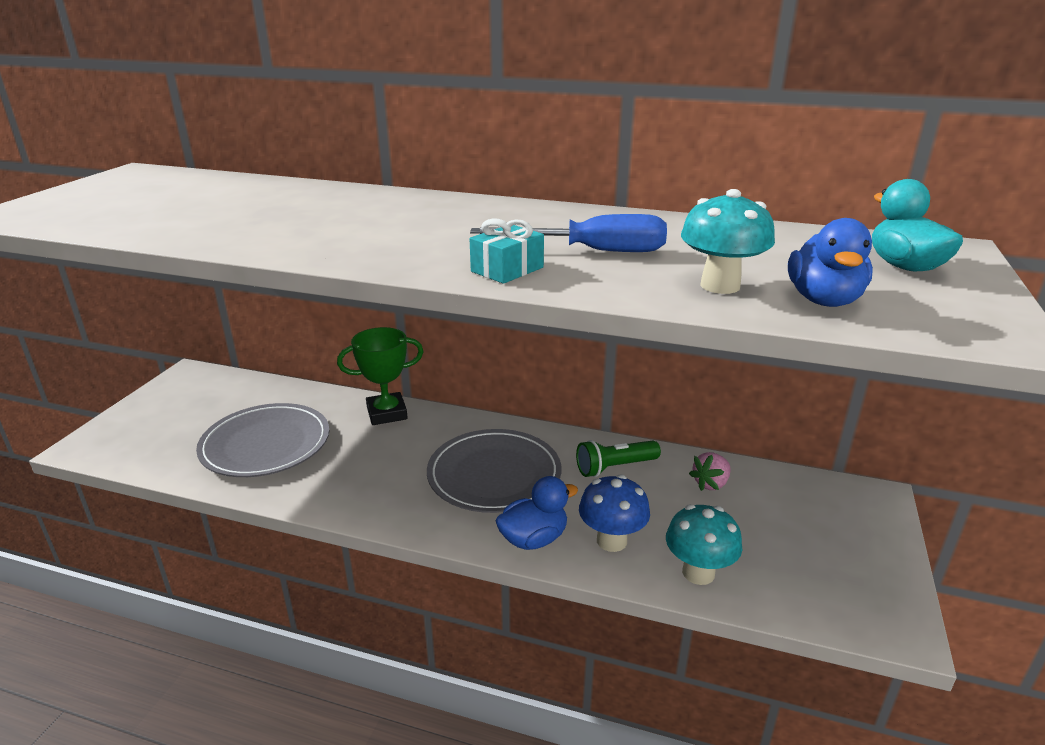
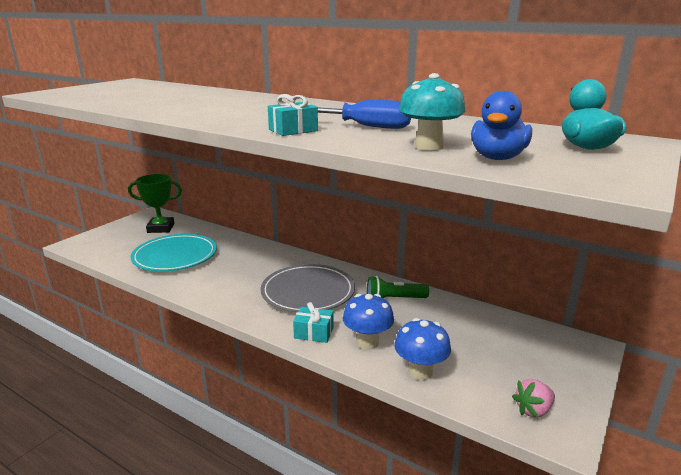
camera: 15 degrees right, 5 degrees down
grey plate [196,403,329,477] -> turquoise plate [131,234,217,271]
green trophy [337,327,424,425] -> green trophy moved to [128,174,182,233]
blue duck [496,476,578,550] -> turquoise gift [293,302,334,343]
turquoise mushroom [666,504,742,585] -> blue mushroom [394,318,451,380]
pink strawberry [689,452,731,491] -> pink strawberry moved to [512,379,555,418]

